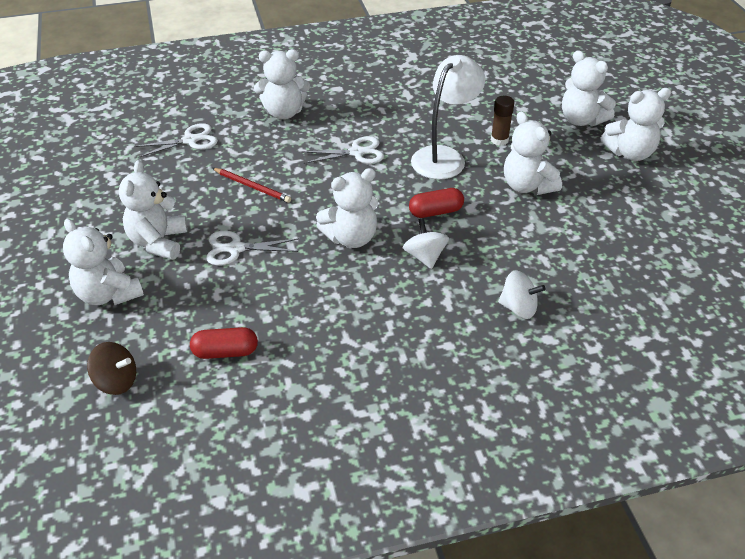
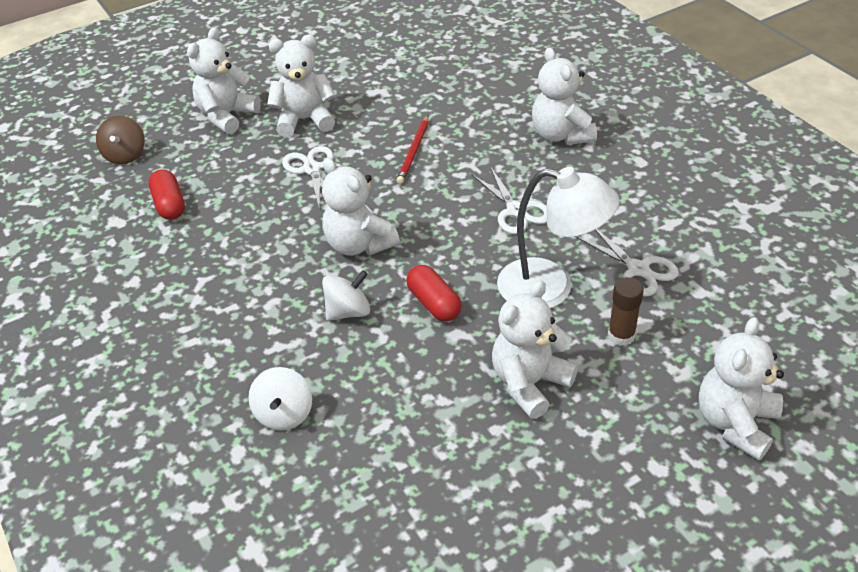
camera: 75 degrees right, 0 degrees up
white scissors [134,123,218,158] -> white scissors moved to [574,229,679,297]
white teddy bear [601,88,671,161] -> none

